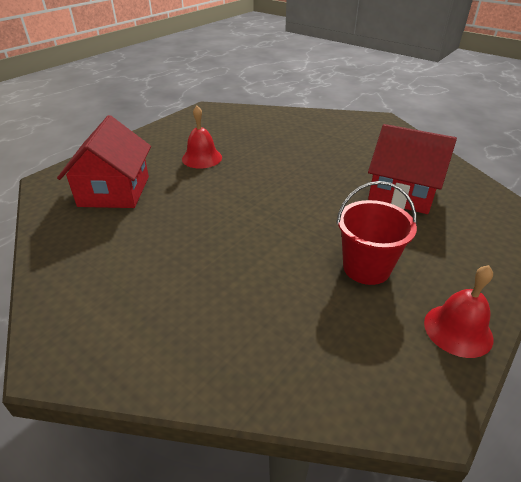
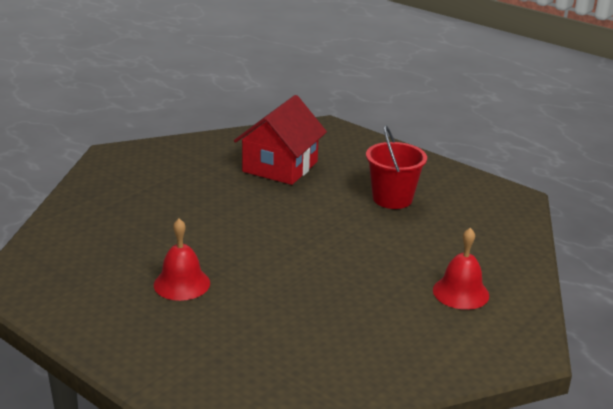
camera: 90 degrees left, 10 degrees down
red house [57,115,151,208] -> none
red bell [424,265,494,358] -> red bell moved to [433,228,489,310]

